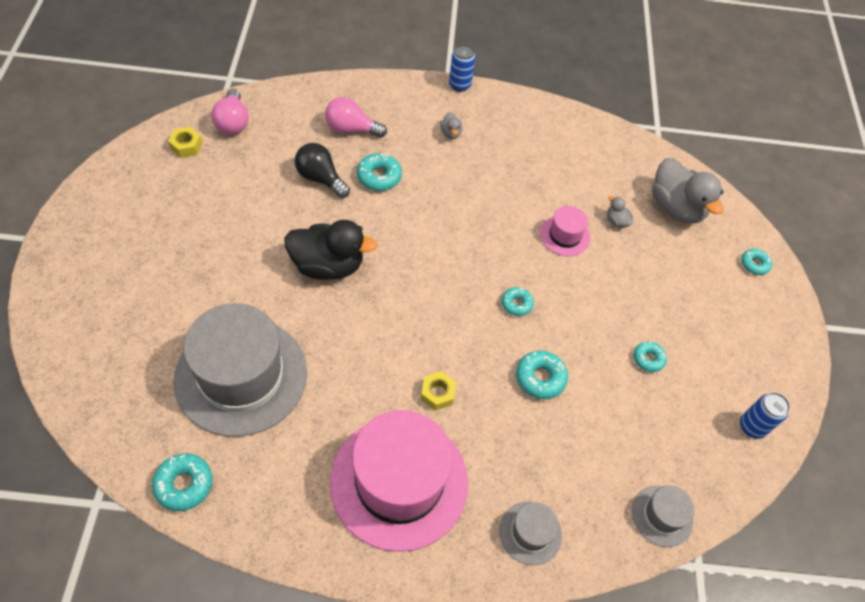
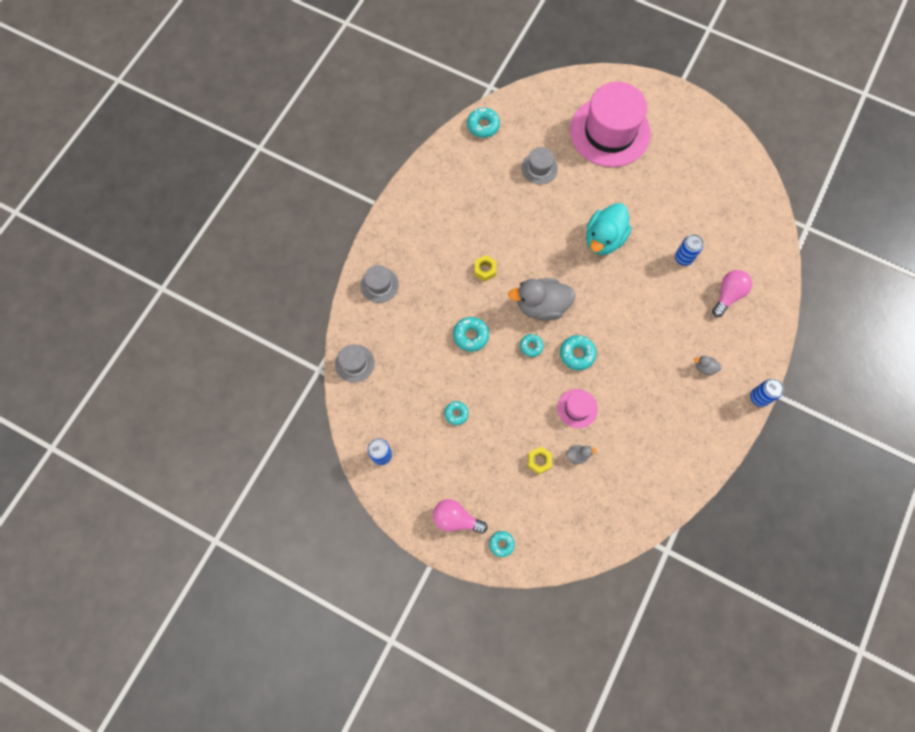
camera: 120 degrees right, 15 degrees up
yellow nut [168,127,202,158] -> yellow nut moved to [528,447,552,474]
grey hat [174,303,307,437] -> grey hat [521,147,558,185], size x0.45
pink light bulb [211,89,249,135] -> pink light bulb moved to [433,499,487,534]
black duck [284,220,377,280] -> turquoise duck [586,203,632,255]
black light bulb [295,143,350,198] -> blue can [675,234,703,266]
pink hat [330,410,468,552] -> pink hat moved to [570,82,651,167]
turquoise donut [357,153,402,191] -> turquoise donut moved to [560,335,597,370]
grey duck [652,158,723,224] -> grey duck moved to [508,278,576,321]

